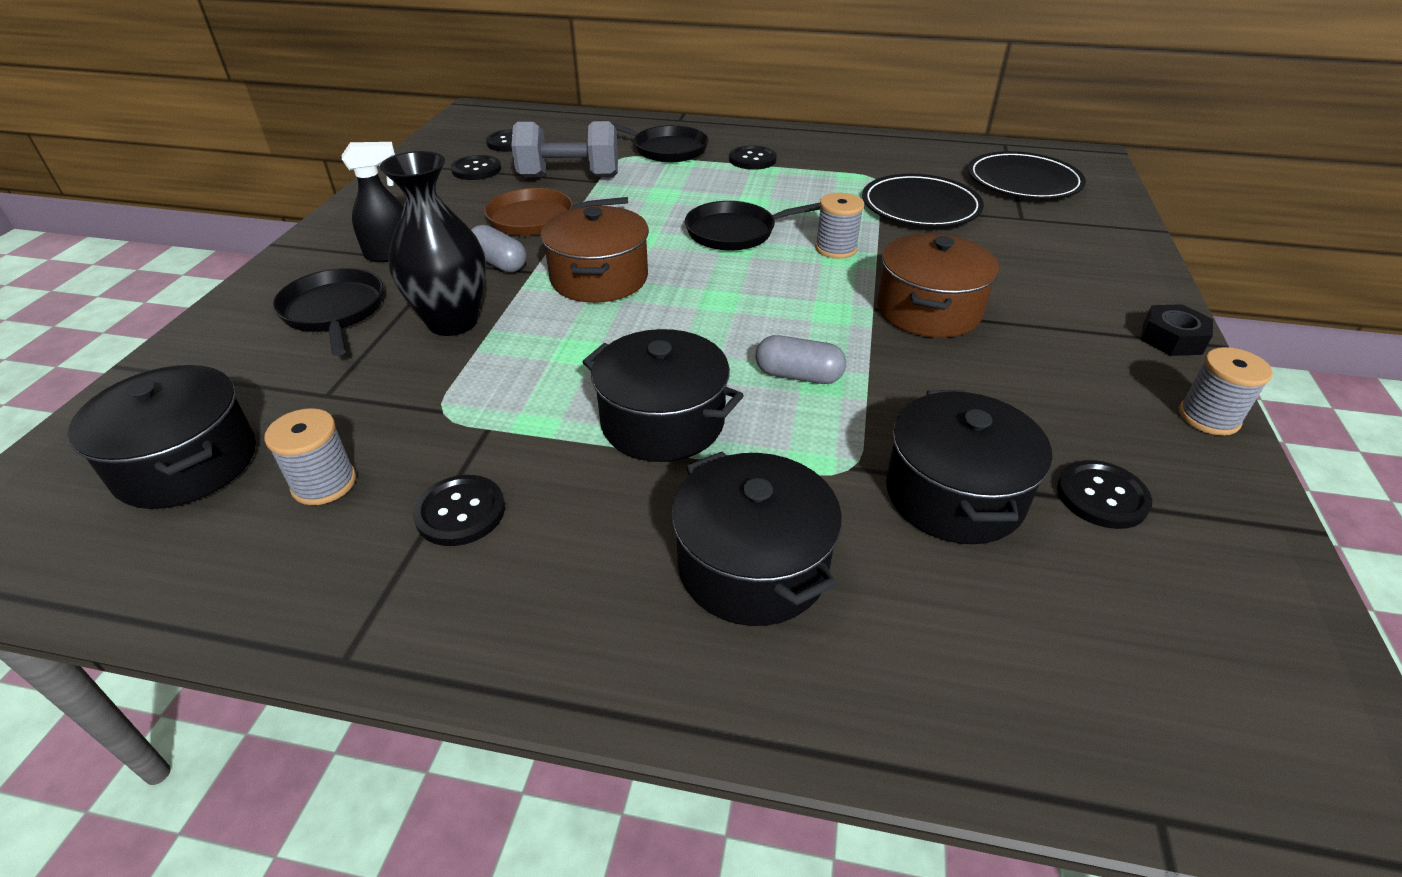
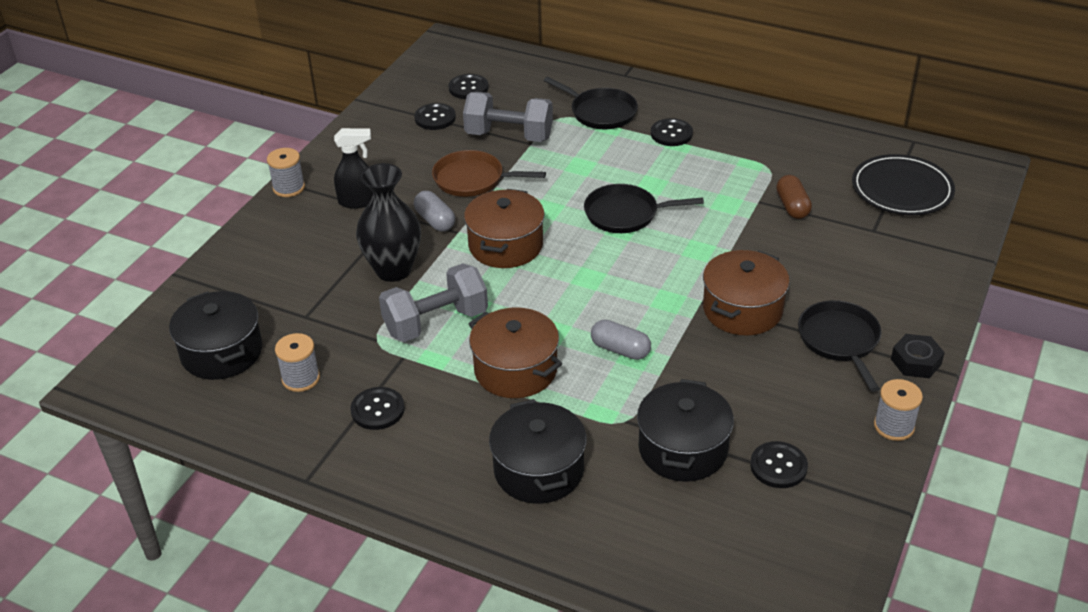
camera: 15 degrees right, 0 degrees up
black pan [273,268,383,356] -> black pan moved to [798,300,882,392]
black pot [583,329,744,462] -> brown pot [468,307,562,398]
grey spool [815,193,864,259] -> grey spool moved to [267,148,305,197]
black plate [862,174,984,227] -> brown capsule [776,175,812,219]
none -> grey dumbbell [379,263,488,342]

